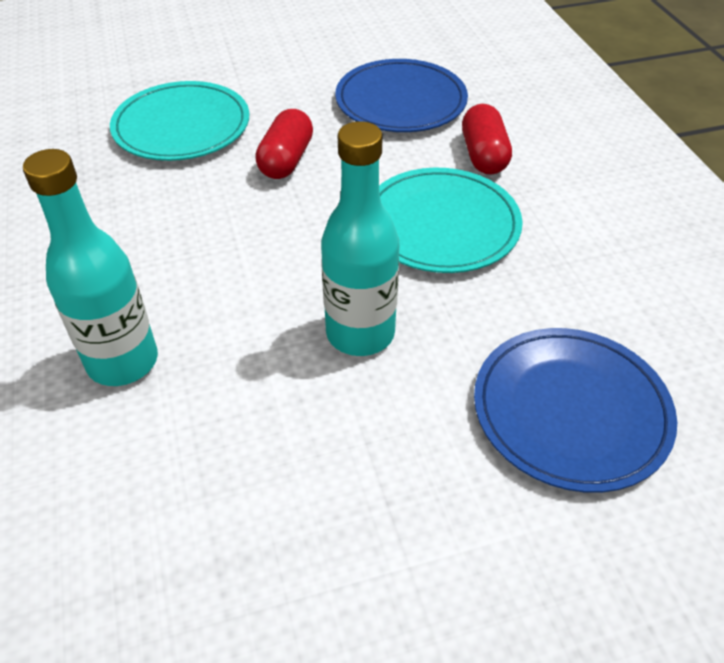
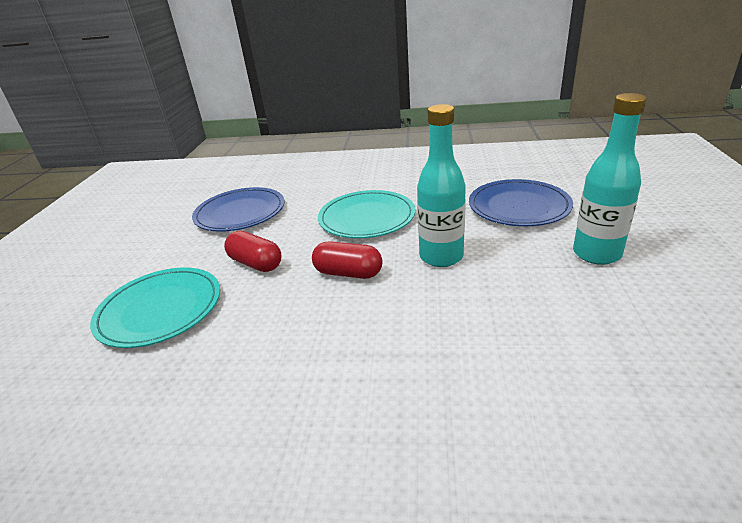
camera: 65 degrees left, 15 degrees down
turquoise bottle [23,149,158,386] -> turquoise bottle moved to [573,93,647,265]
red capsule [462,104,512,175] -> red capsule moved to [312,241,383,279]

